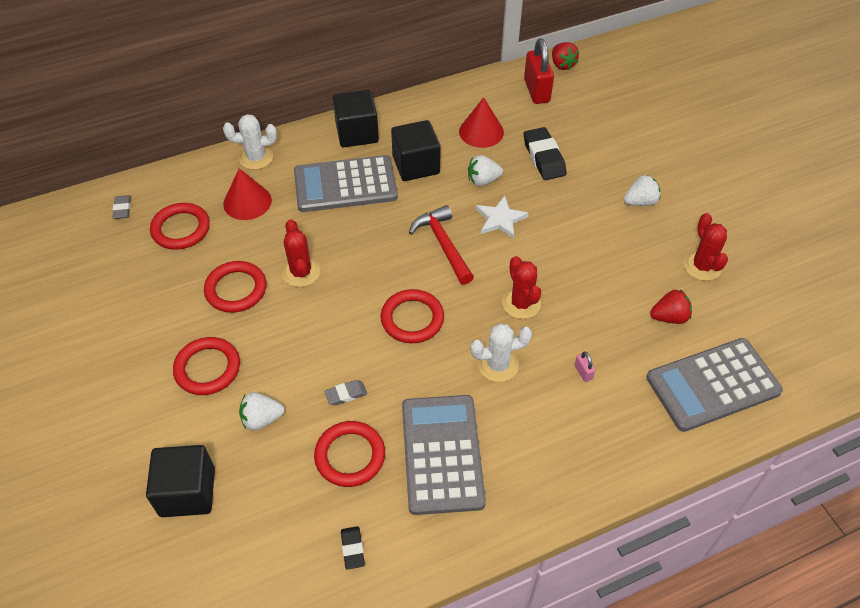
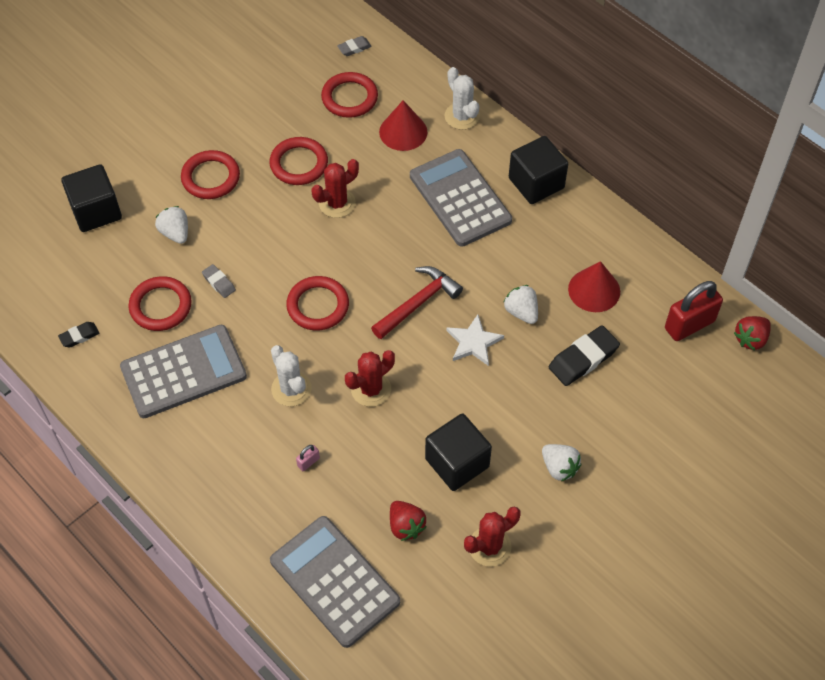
camera: 70 degrees right, 5 degrees up
black cube [391,120,441,181] -> black cube moved to [425,413,492,491]

